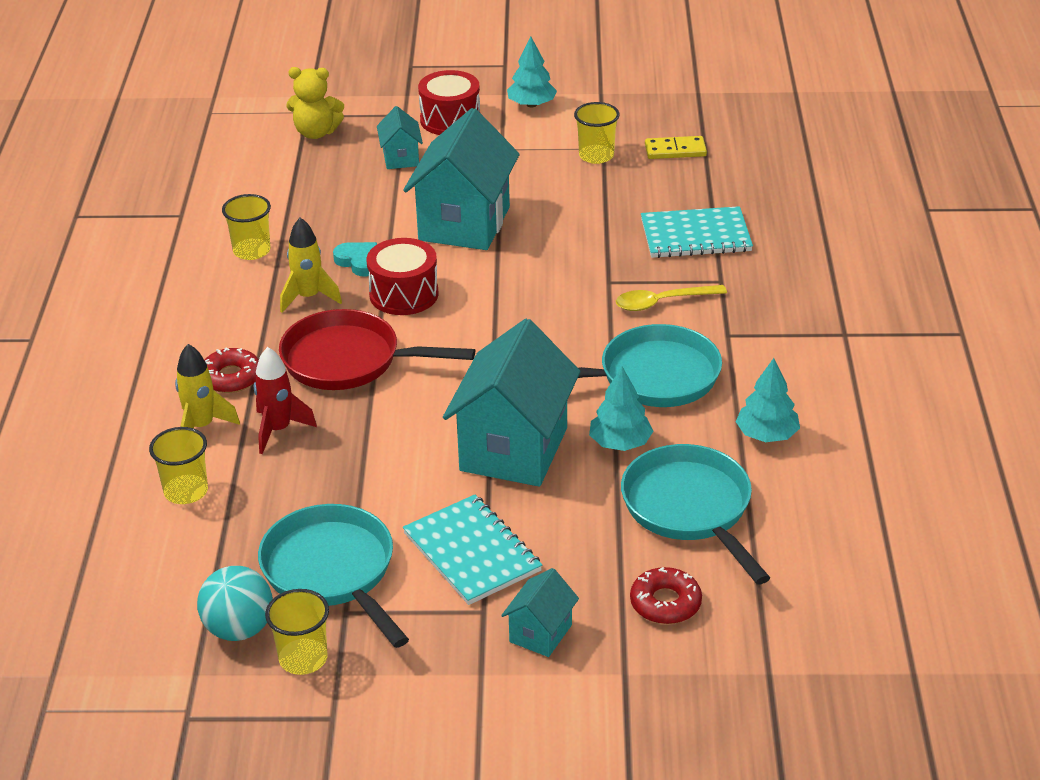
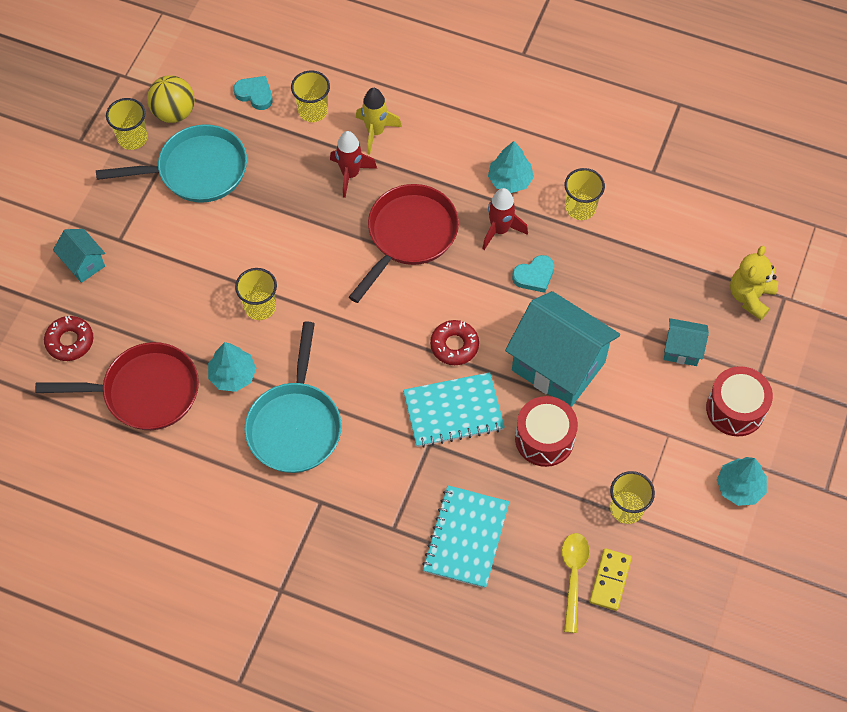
camera: 110 degrees right, 25 degrees up
turquoise ball [197,566,273,641] -> yellow ball [147,75,195,123]
red donut [204,347,259,393] -> red donut moved to [430,320,479,365]
yellow rocket [280,217,342,313] -> red rocket [482,188,528,250]
red drum [367,238,439,315] -> red drum moved to [515,396,578,467]
turquoise notebook [403,494,542,605] -> turquoise notebook moved to [403,372,505,448]
turquoise house [443,319,580,486] -> yellow cup [235,268,277,320]
yellow spoon [616,285,727,311] -> yellow spoon moved to [562,533,590,633]
turquoise pan [621,444,770,584] -> red pan [35,342,199,430]
turquoise tree [736,358,800,442] -> turquoise tree moved to [488,141,534,193]
none -> turquoise heart [233,76,273,110]

